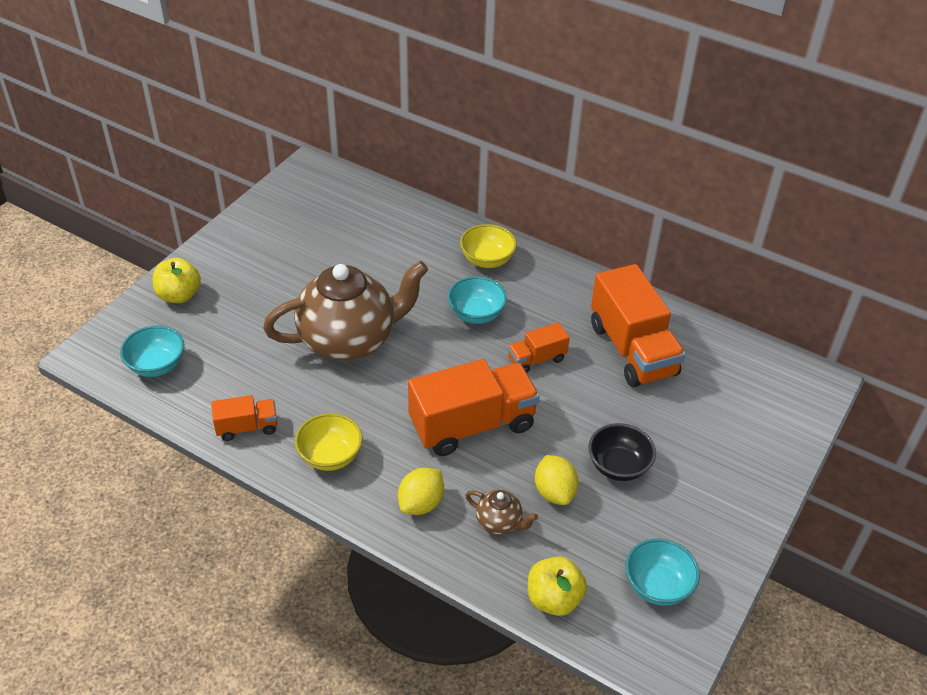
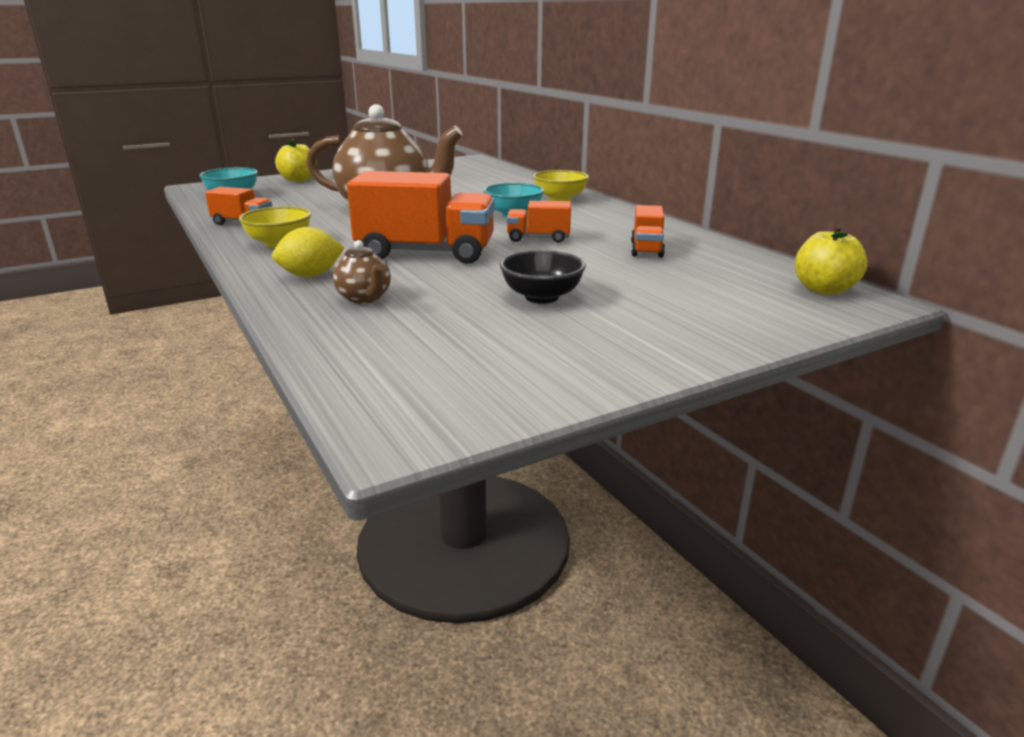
camera: 30 degrees right, 20 degrees down
yellow apple [528,556,587,616] -> yellow apple moved to [795,225,868,295]
yellow lemon [535,455,578,505] -> none
orange truck [591,264,686,387] -> orange truck [631,205,665,258], size x0.50
turquoise bowl [625,539,700,606] -> none

